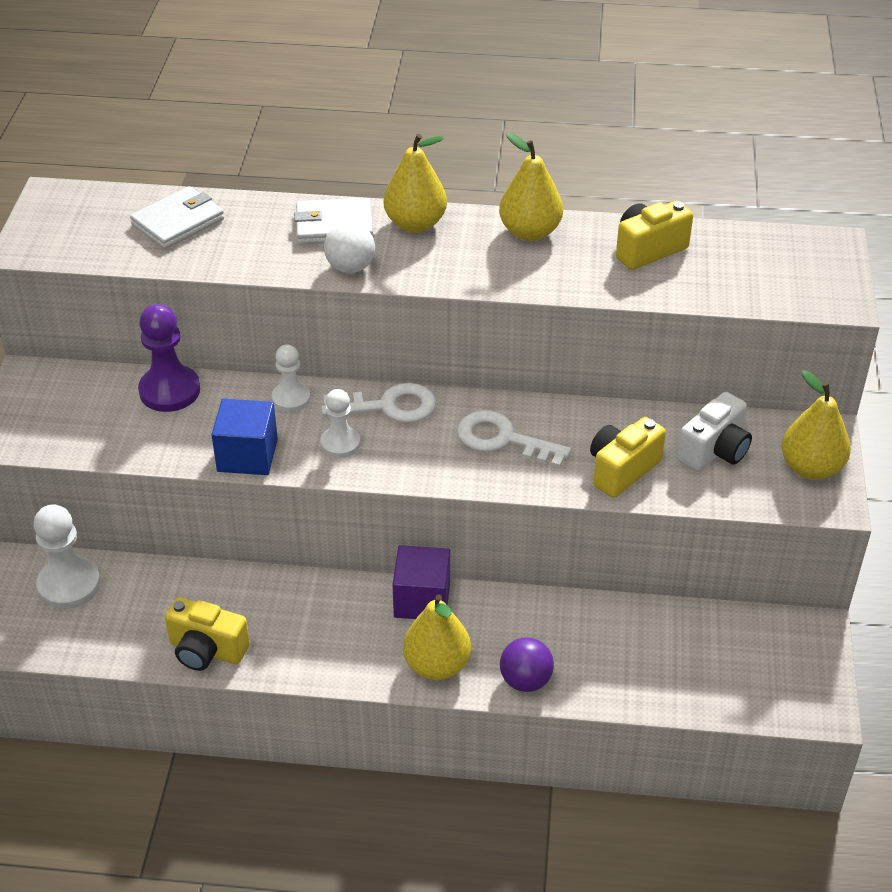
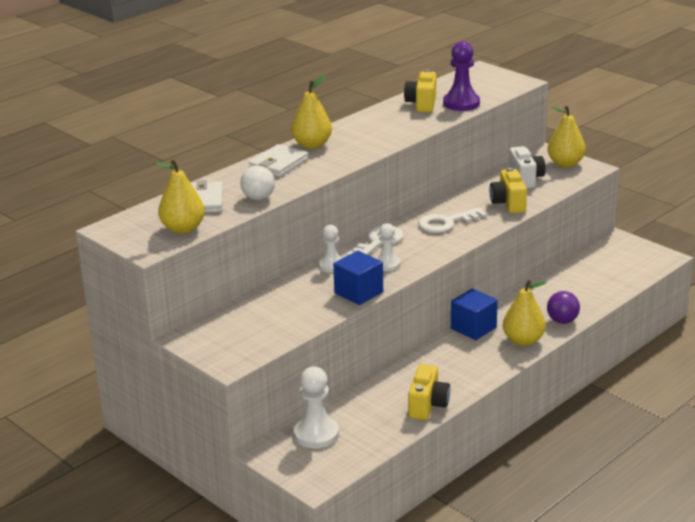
camera: 50 degrees left, 15 degrees down
purple pawn [138,304,200,412] -> purple pawn moved to [443,41,480,111]
yellow camera [165,597,250,671] -> yellow camera turned 45 degrees counterclockwise [408,364,450,420]
white ball [324,222,375,273] -> white ball moved to [240,166,275,200]
purple cube [392,545,450,619] -> blue cube [451,288,498,340]
yellow pear [499,133,563,241] -> yellow pear moved to [155,160,205,234]

